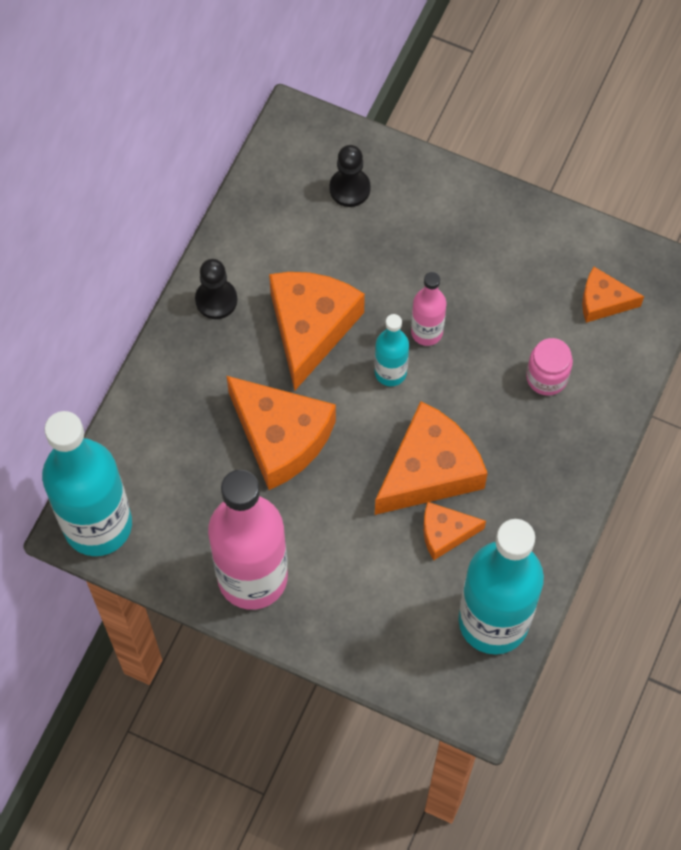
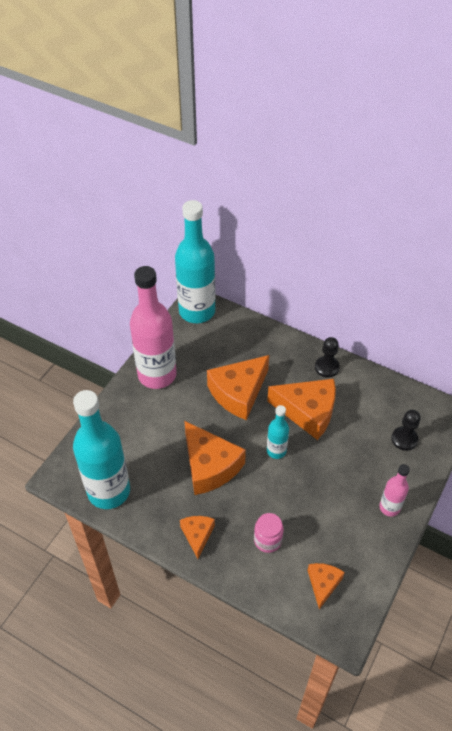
camera: 95 degrees right, 15 degrees down
pink bottle [411,272,446,346] -> pink bottle moved to [379,464,410,517]
orange cheese [423,502,486,560] -> orange cheese moved to [180,516,215,559]

